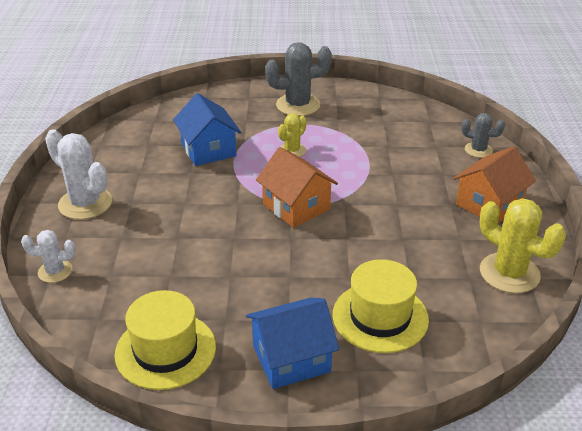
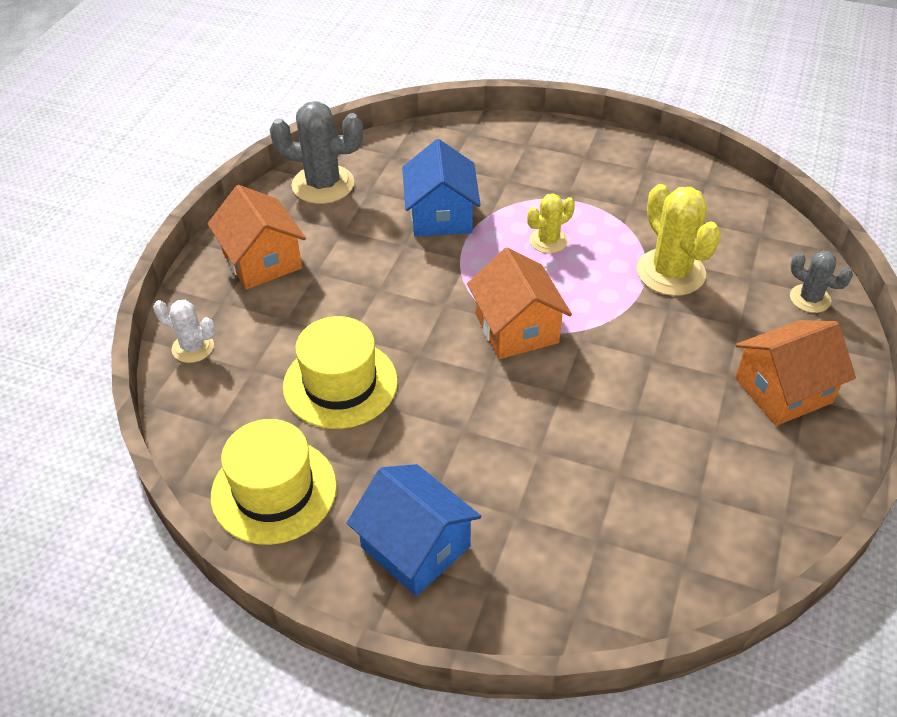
camera: 20 degrees right, 10 degrees up
white cactus [45,129,112,220] -> orange house [208,185,306,290]
blue house [246,298,339,389] -> blue house turned 45 degrees clockwise [347,464,481,596]
grey cactus [265,42,332,116] -> grey cactus moved to [270,101,363,204]
yellow hat [333,259,429,353] -> yellow hat moved to [283,316,398,429]
yellow cactus [480,198,566,293] -> yellow cactus moved to [637,184,721,296]

